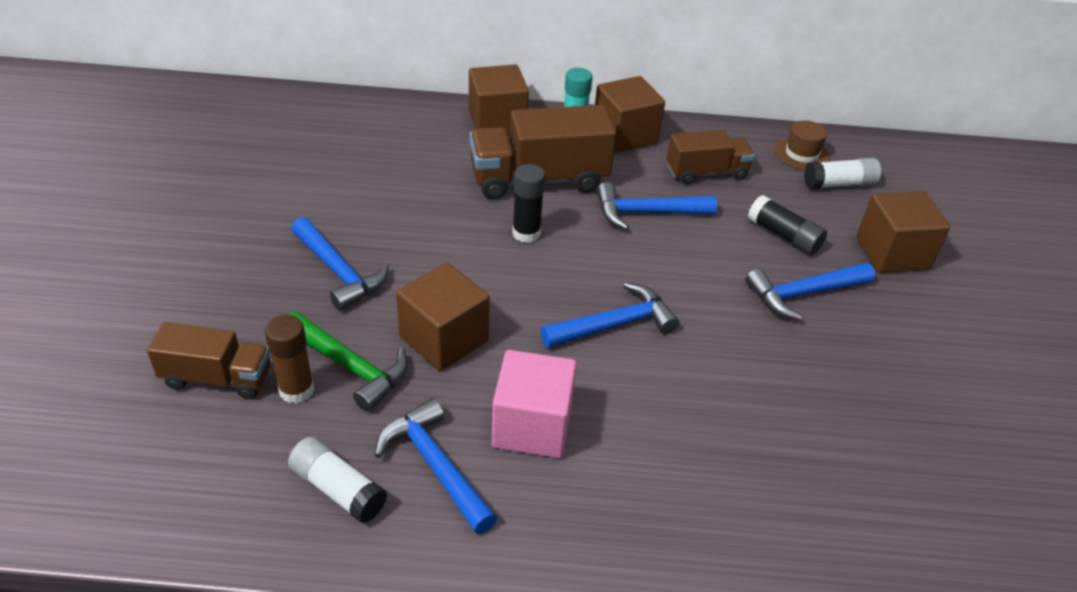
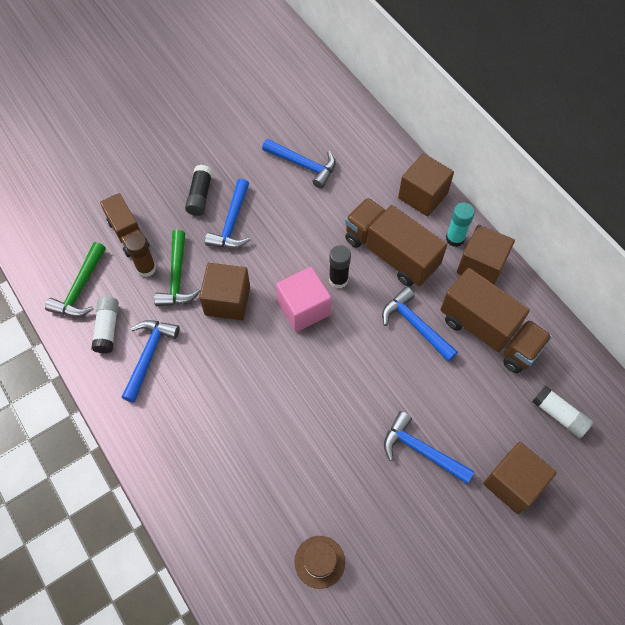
camera: 55 degrees right, 20 degrees up
pink cube [492,350,577,458] -> pink cube moved to [276,267,331,332]
blue hammer [540,282,679,348] -> blue hammer moved to [262,139,336,189]
brown truck [667,130,754,184] -> brown truck [440,268,552,373], size x1.64
black glue stick [748,195,827,255] -> black glue stick moved to [185,165,213,216]
brown hat [775,120,830,170] -> brown hat moved to [295,536,345,589]
none -> green hammer [45,242,106,317]

